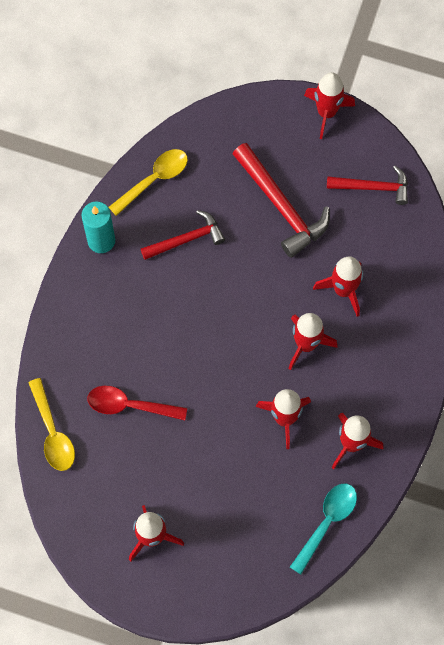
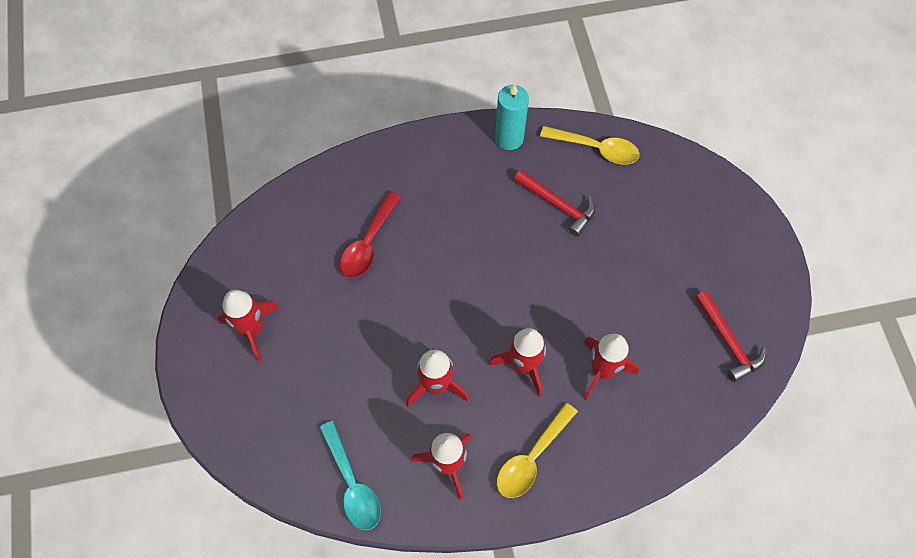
camera: 60 degrees right, 5 degrees down
yellow spoon [28,378,75,471] -> yellow spoon moved to [497,403,578,498]
red spoon [87,386,187,420] -> red spoon turned 135 degrees counterclockwise [340,191,401,278]
red hammer [233,143,330,258] -> none
turquoise spoon [290,484,357,575] -> turquoise spoon turned 60 degrees clockwise [319,421,381,531]
red rocket [304,72,355,139] -> none

